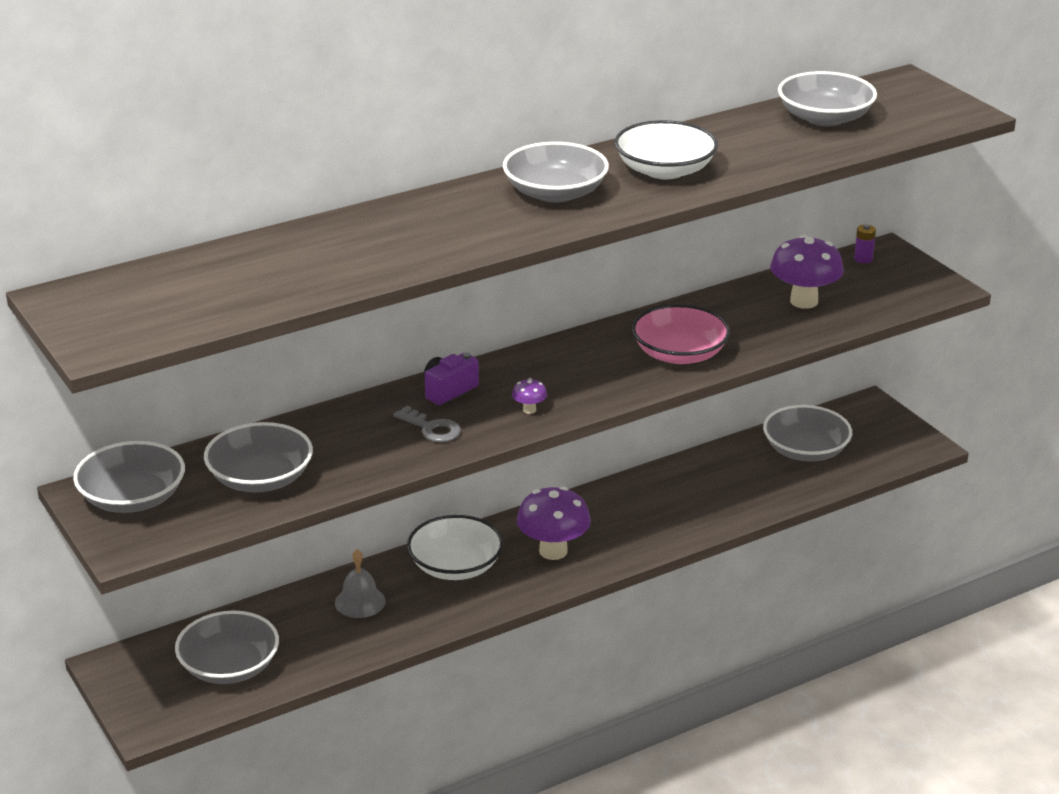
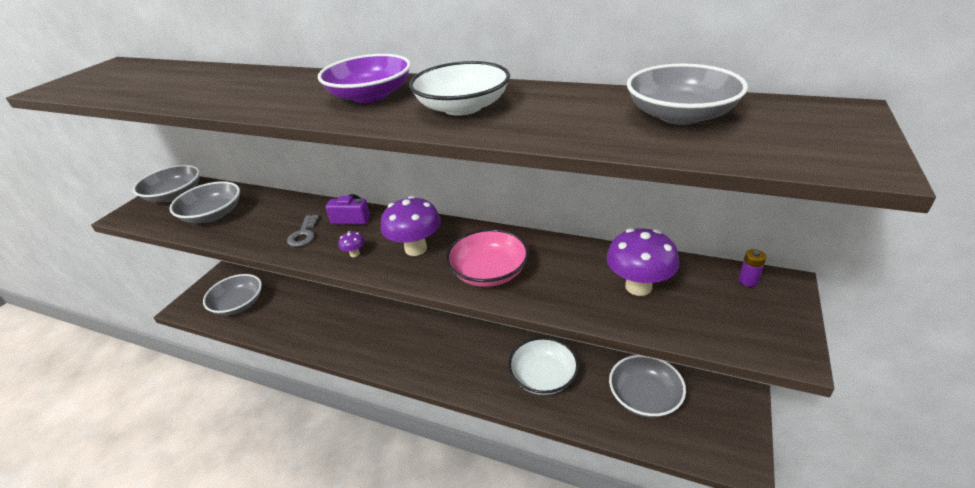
camera: 55 degrees right, 5 degrees up
grey bell [335,549,386,618] -> none
white bowl [407,515,504,580] -> white bowl moved to [508,337,579,395]
grey bowl [503,142,609,203] -> purple bowl [318,54,411,103]
purple mushroom [517,486,591,560] -> purple mushroom moved to [381,196,441,256]

